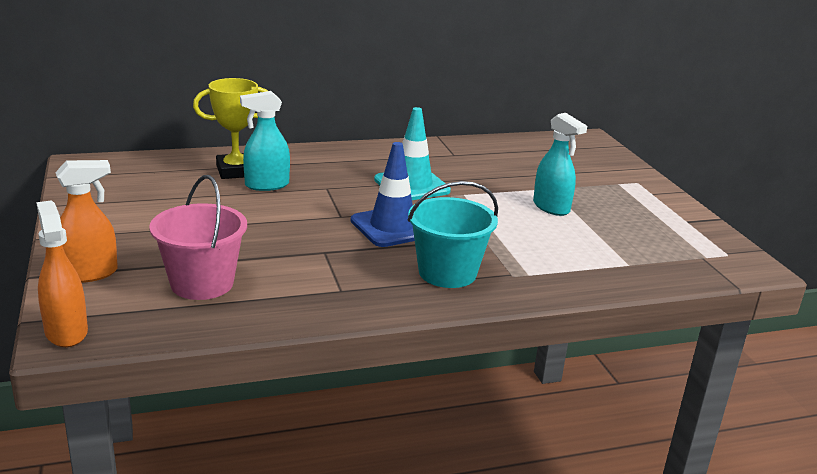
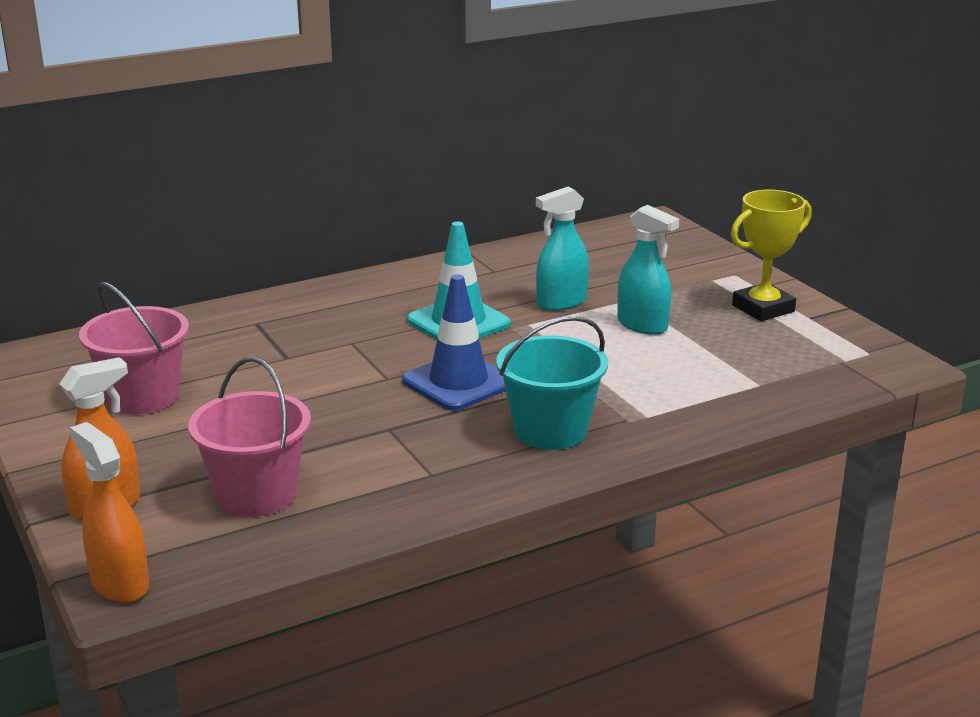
camera: 10 degrees left, 0 degrees up
yellow trophy [193,78,268,179] -> yellow trophy moved to [731,190,812,321]
turquoise spray bottle [240,91,290,191] -> turquoise spray bottle moved to [536,186,589,311]
none -> pink bucket [79,282,189,415]

